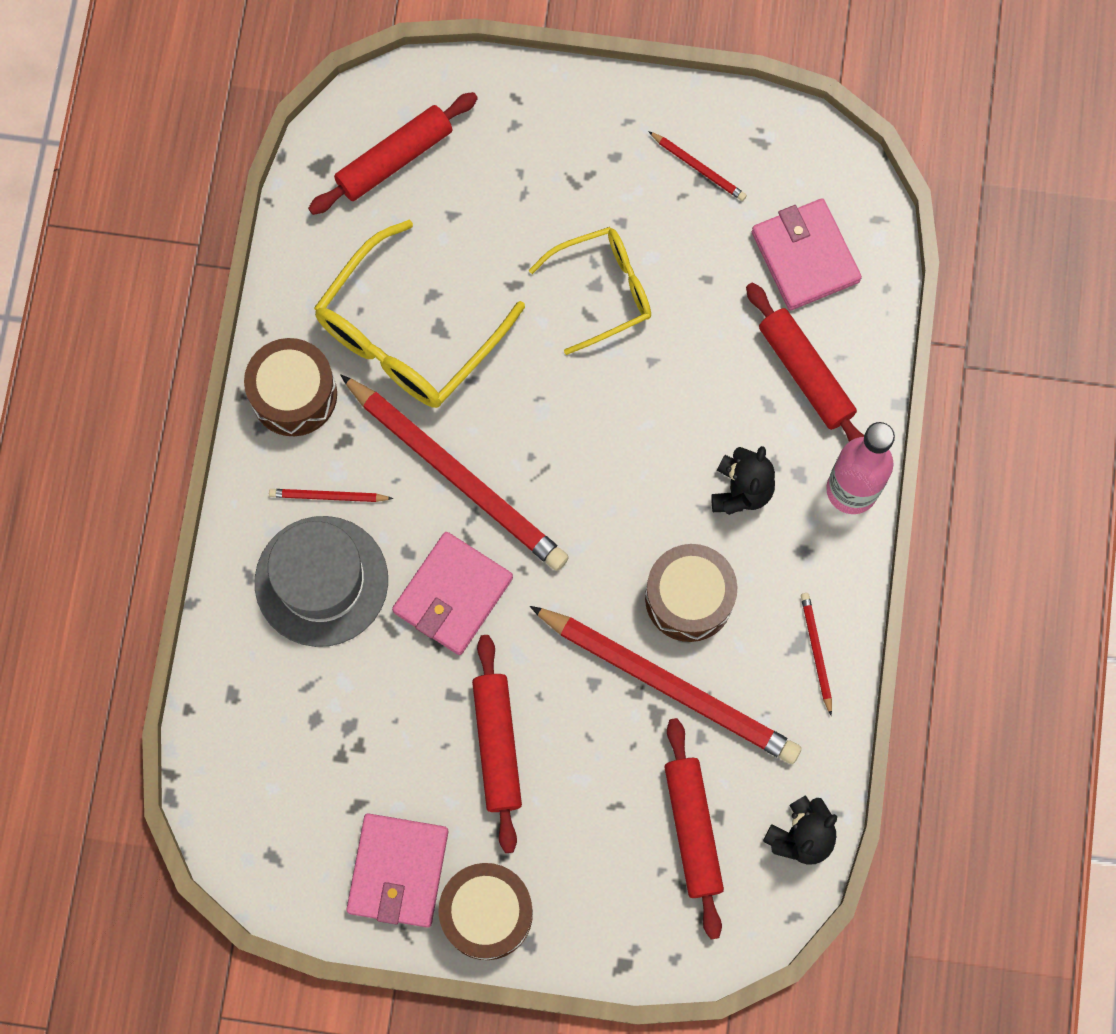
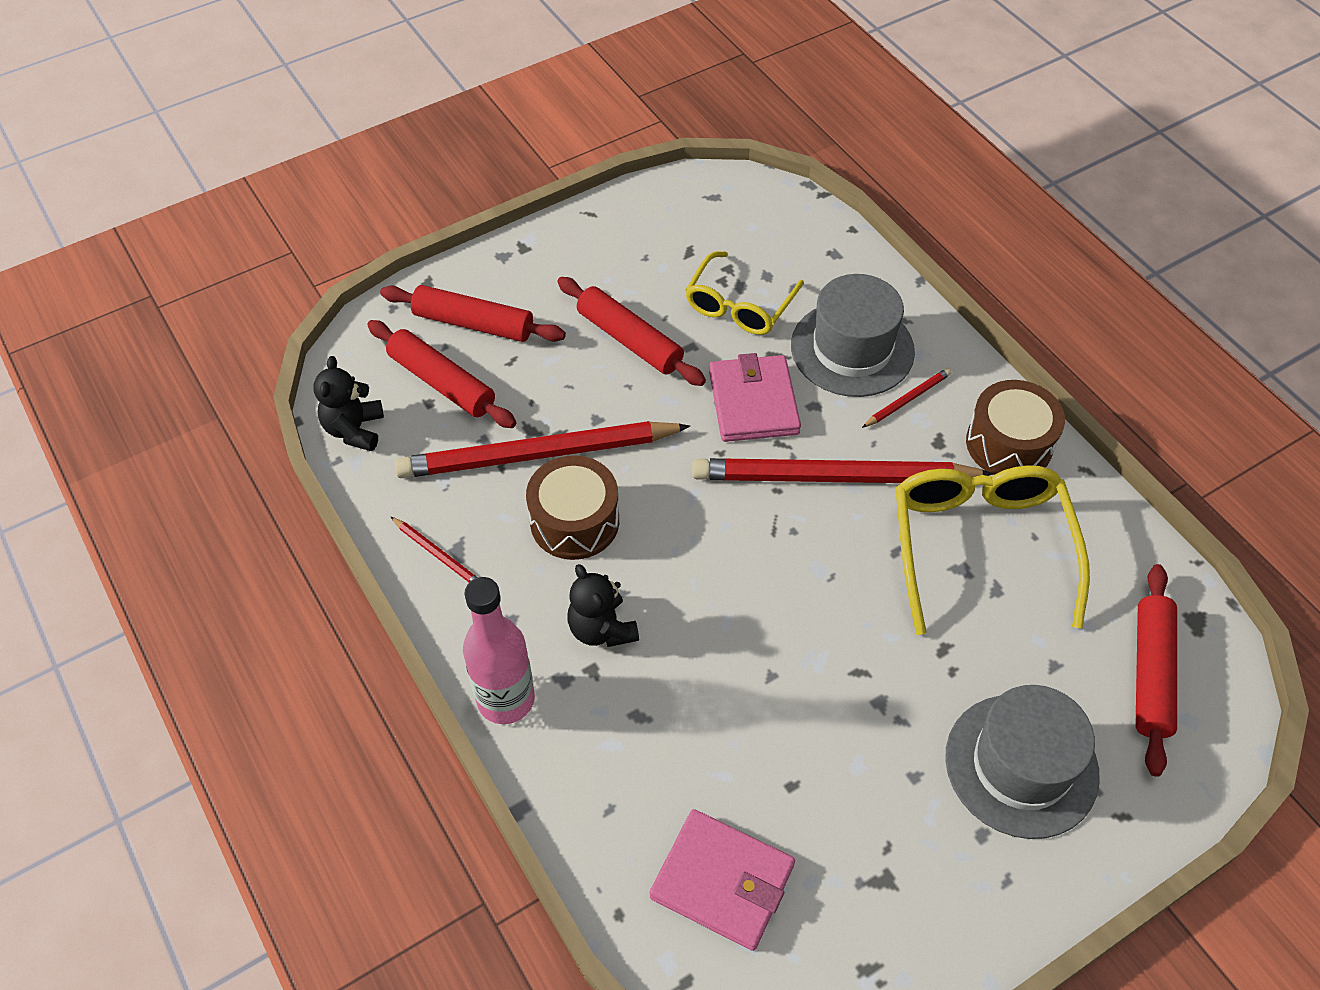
camera: 140 degrees right, 20 degrees down
pink wallet [346,813,448,928] -> none
brown drum [438,863,533,960] -> none
yellow glasses [529,227,651,355] -> yellow glasses moved to [686,251,804,335]
red pencil [648,131,747,201] -> none
red rolling pin [746,283,864,442] -> red rolling pin moved to [380,285,566,342]
none -> grey hat [945,685,1100,839]

